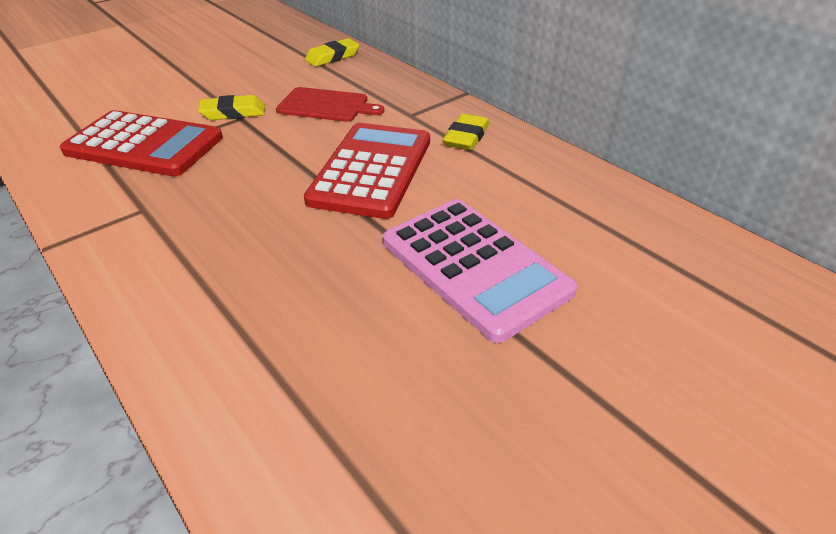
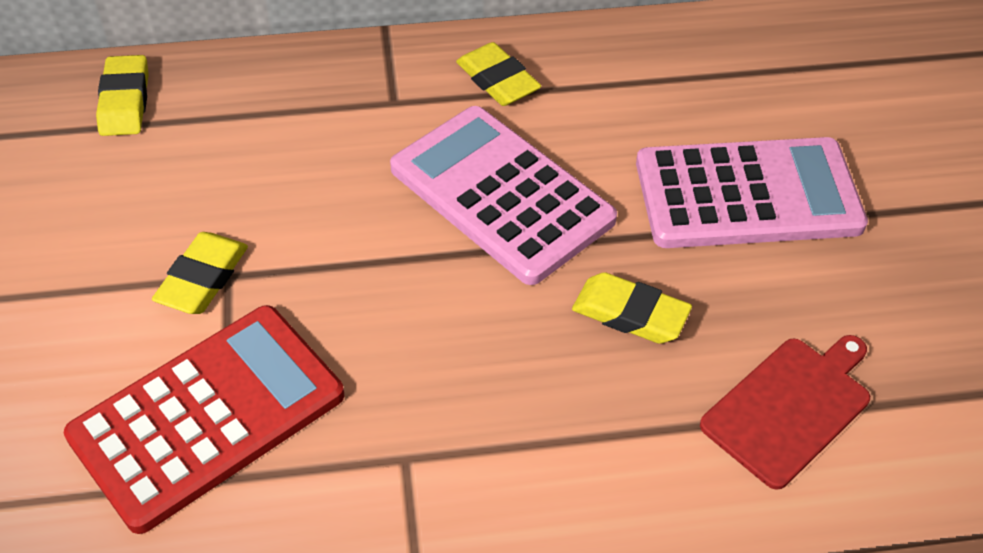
camera: 60 degrees left, 10 degrees up
red cutting board [276,87,384,122] -> red cutting board moved to [700,335,870,490]
red calculator [304,123,430,219] -> pink calculator [390,106,617,285]
none -> yellow eraser [572,272,692,344]

